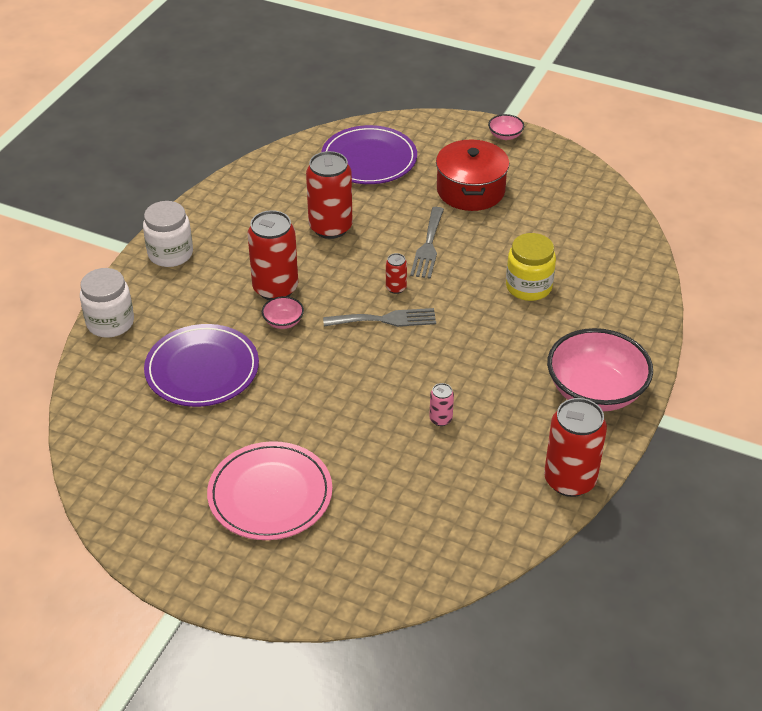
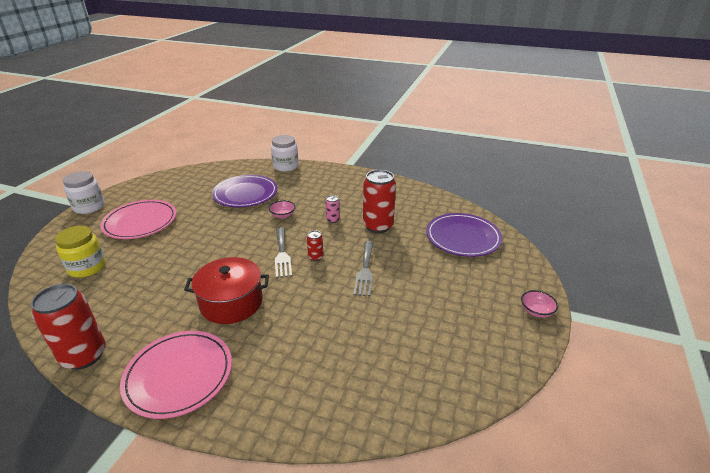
camera: 85 degrees right, 10 degrees down
white jar [143,201,193,267] -> white jar moved to [63,171,104,214]
red can [247,210,298,300] -> none
grey fork [410,207,444,279] -> grey fork turned 90 degrees counterclockwise [353,241,374,296]
pink can [429,383,454,426] -> pink can moved to [325,195,340,223]
red pot [436,139,509,211] -> red pot moved to [184,257,269,324]
yellow jar [506,233,556,301] -> yellow jar moved to [55,226,105,278]
pink bowl [547,328,653,411] -> pink plate [120,331,232,419]

